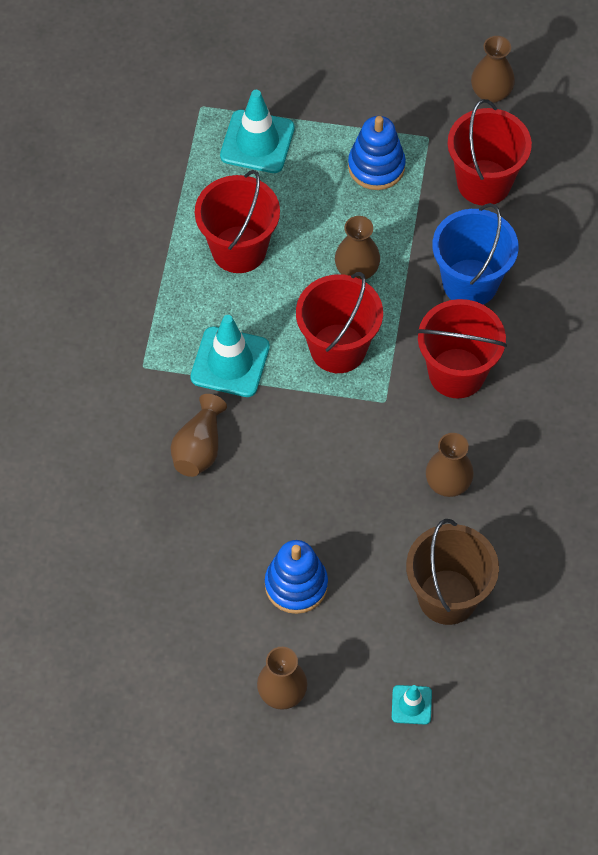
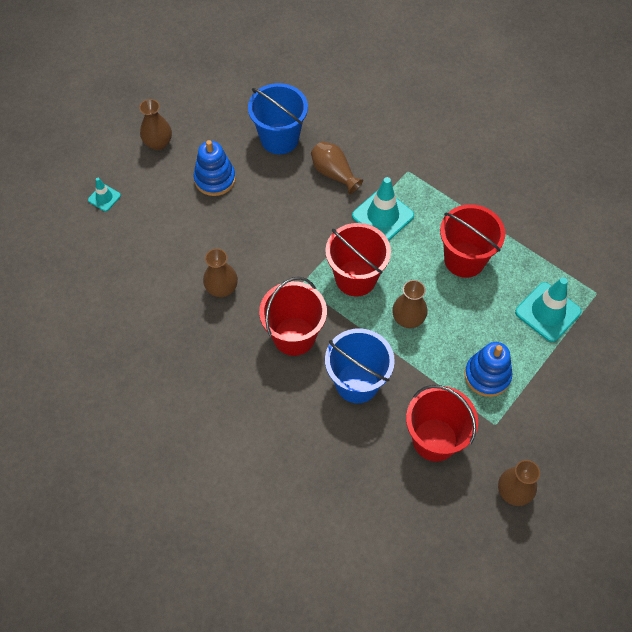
camera: 120 degrees right, 0 degrees up
brown bucket [406,519,499,625] -> none
none -> blue bucket [248,83,308,154]

